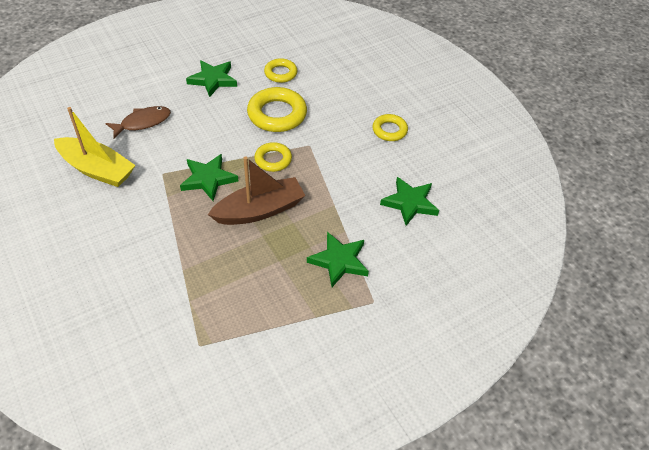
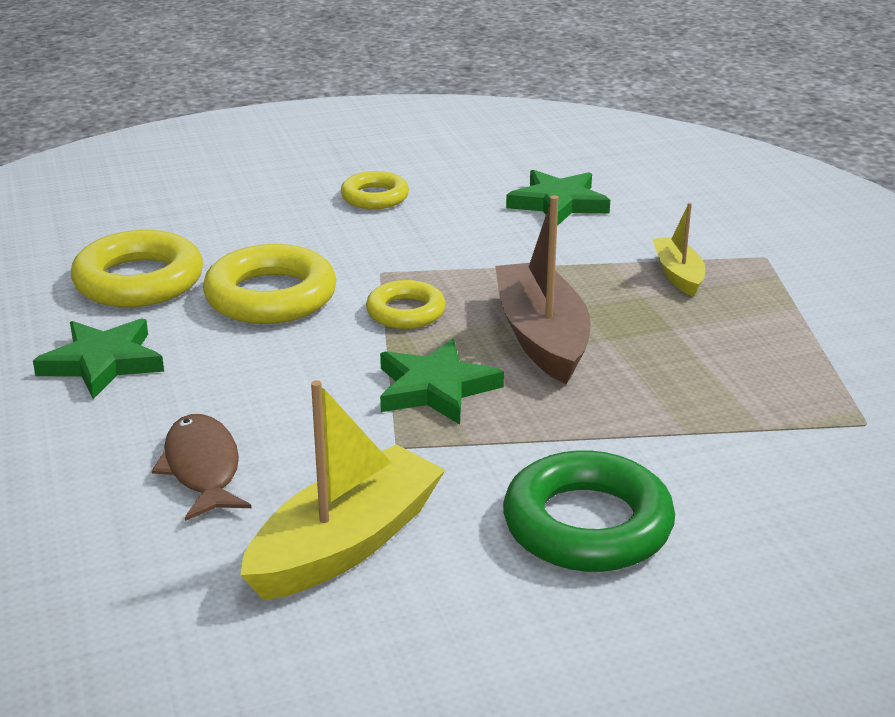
camera: 75 degrees left, 20 degrees down
yellow ring [264,58,297,83] -> yellow ring [71,230,203,307], size x1.69
green star [307,232,369,287] -> yellow boat [653,203,705,297]
none -> green ring [503,450,675,572]

